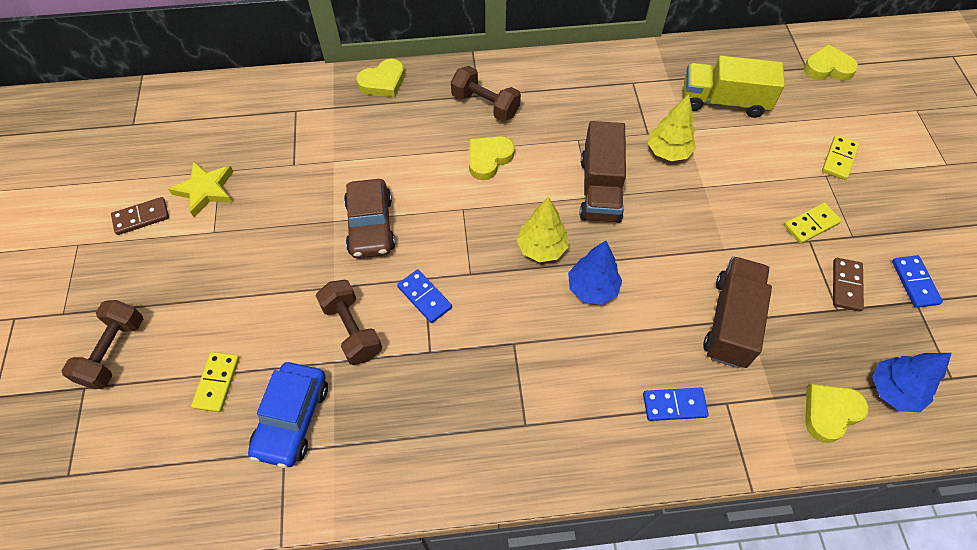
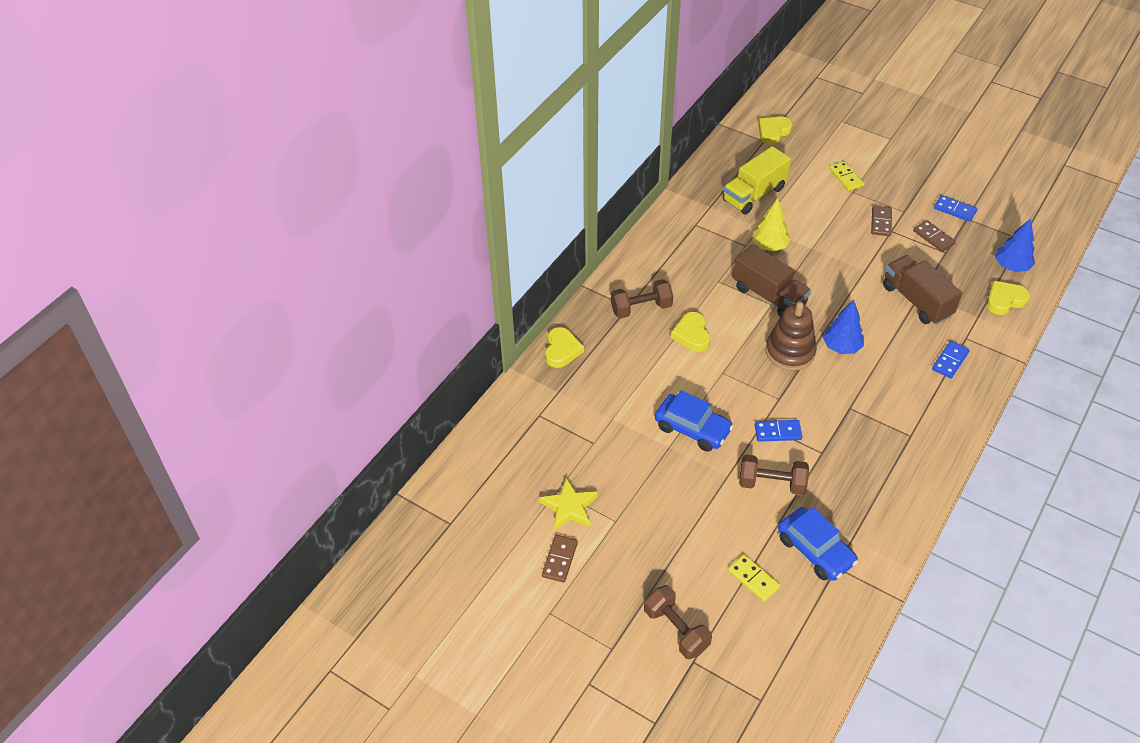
camera: 50 degrees left, 10 degrees down
brown car [344,179,395,258] -> blue car [655,390,734,452]
yellow tree [516,197,568,262] -> brown stacking toy [766,302,817,371]
yellow domino [784,203,842,244] -> brown domino [871,205,892,236]
yellow heart [805,384,869,443] -> yellow heart turned 60 degrees clockwise [986,281,1030,315]

